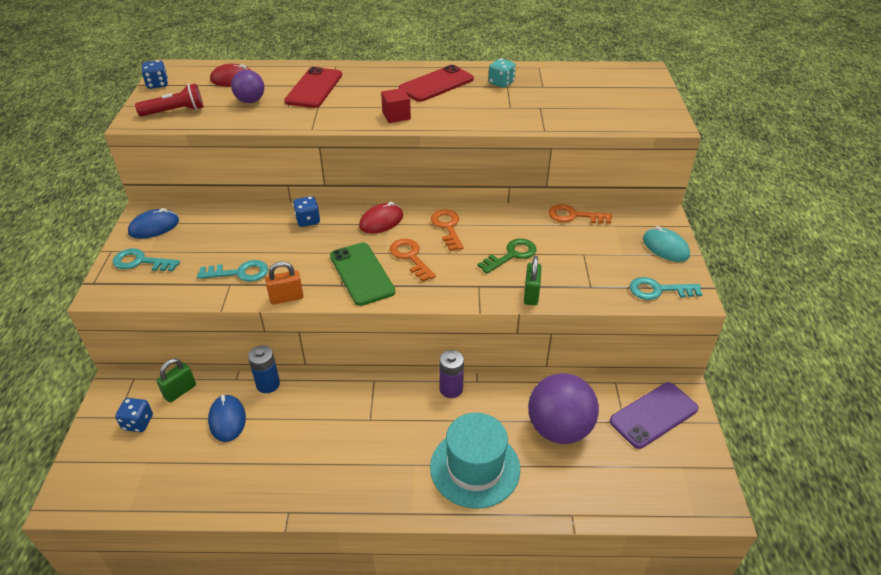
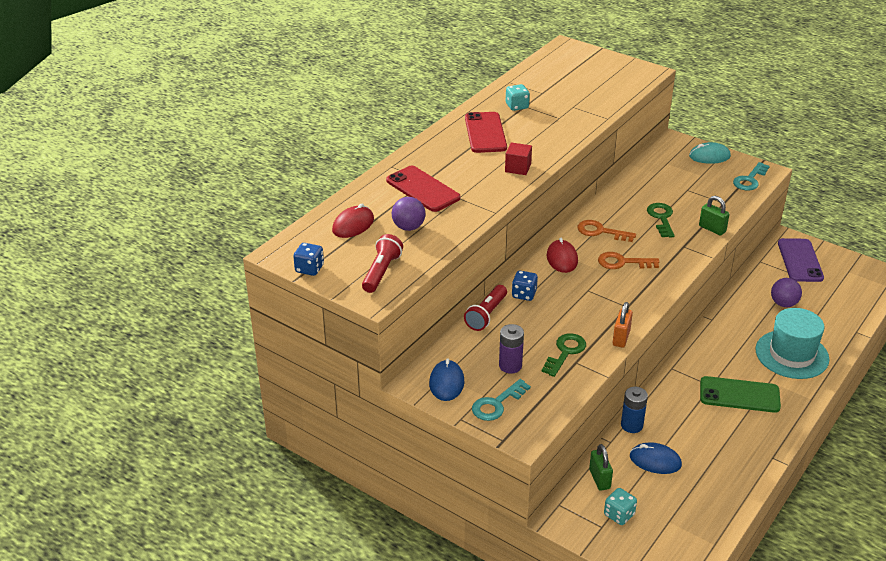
camera: 55 degrees left, 5 degrees down
blue dice [115,398,153,432] -> turquoise dice [604,488,637,525]
turquoise key [197,260,268,282] -> green key [542,333,586,377]
green phone [330,243,395,306] -> green phone moved to [700,376,781,413]
purple battery [439,350,464,398] -> purple battery moved to [499,324,524,374]
purple ball [528,373,599,444] -> purple ball [771,278,802,307], size x0.55
orange key [548,204,612,224] -> none
none -> red flashlight [464,285,507,331]

